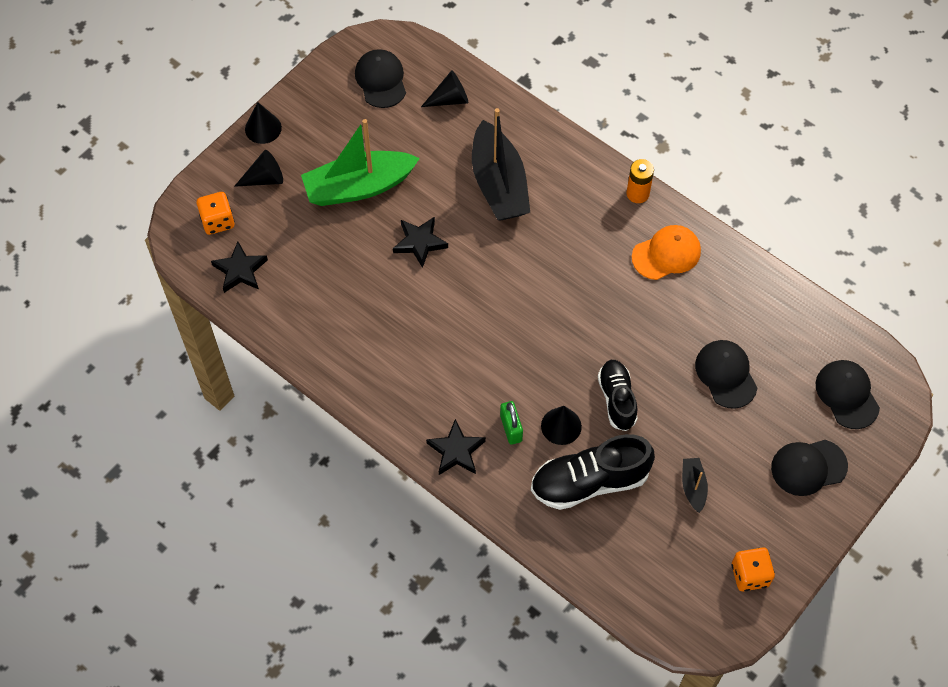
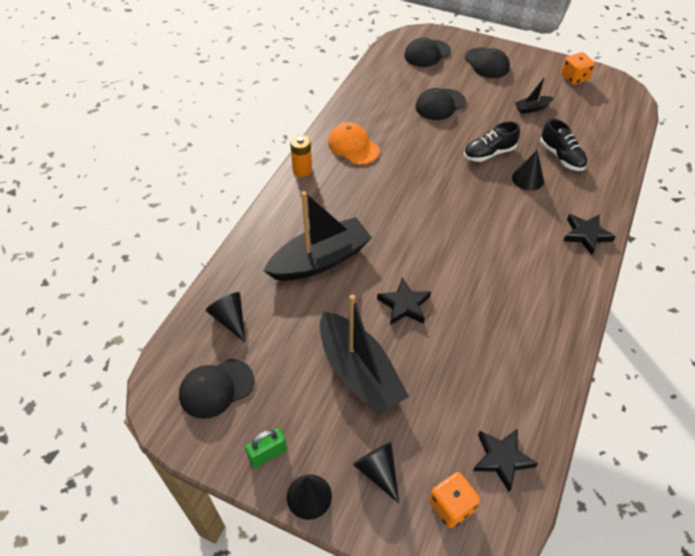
camera: 105 degrees left, 10 degrees down
green boat [301,119,420,206] -> black boat [320,294,409,416]
green padlock [500,401,523,445] -> green padlock moved to [245,428,287,468]
black shoe [531,434,655,510] -> black shoe [540,119,587,171], size x0.64

